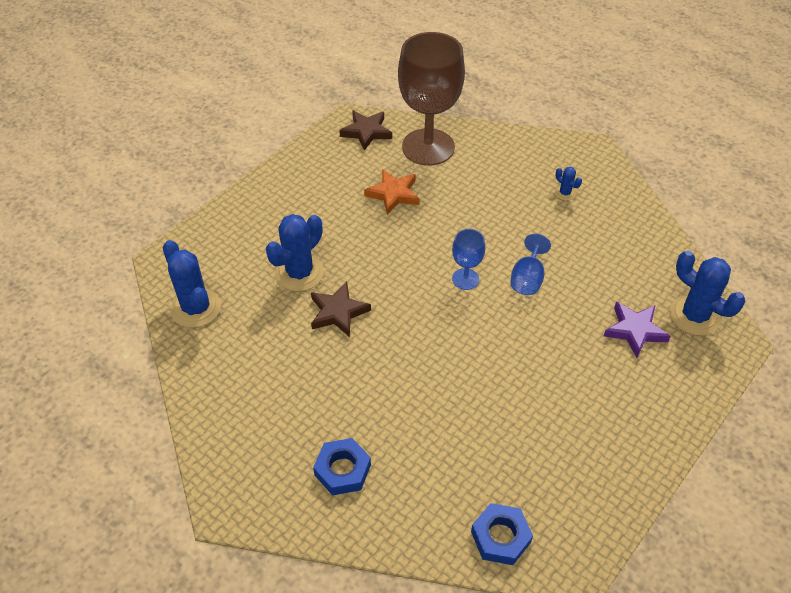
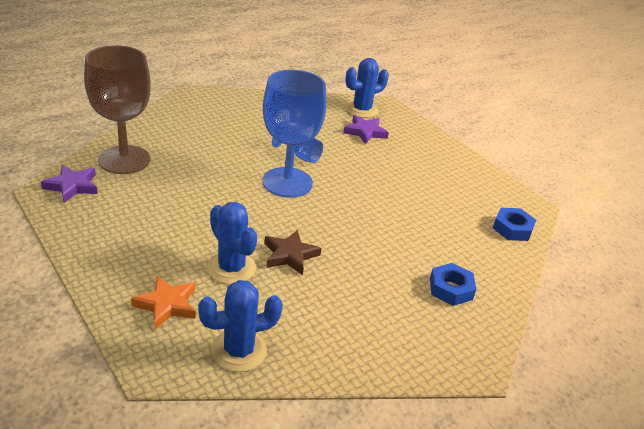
camera: 80 degrees left, 15 degrees down
brown star [339,110,392,151] -> purple star [41,165,98,203]
orange star [364,169,419,215] -> orange star moved to [131,275,196,329]
blue goblet [452,229,485,290] -> blue goblet [262,70,326,198], size x2.21
blue cactus [555,167,582,201] -> none

